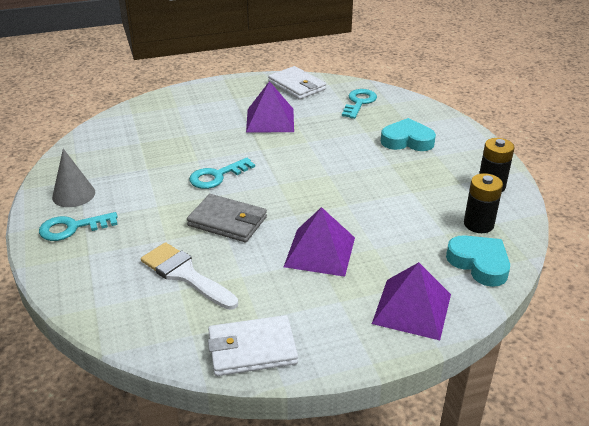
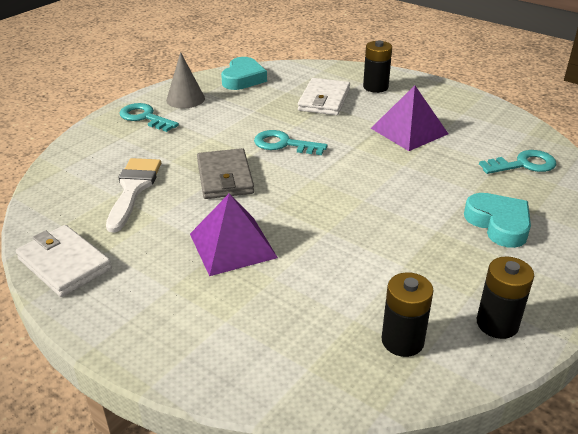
camera: 55 degrees right, 0 degrees up
white wallet [268,66,326,100] -> white wallet moved to [298,78,350,115]
purple pyramid [372,262,451,340] -> none
turquoise heart [446,235,510,287] -> turquoise heart moved to [221,57,267,90]
none -> black battery [363,40,392,93]

